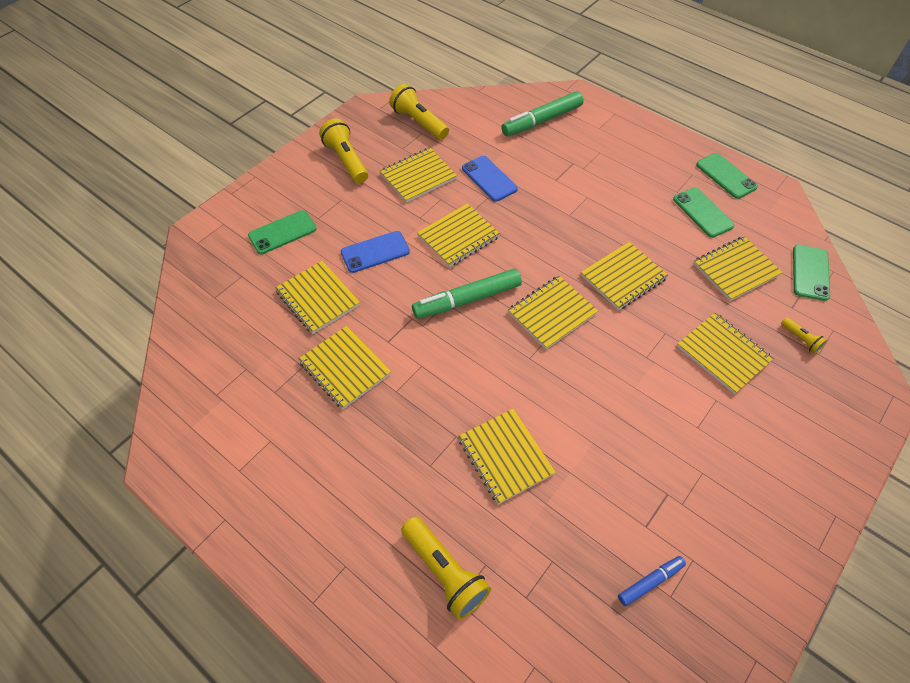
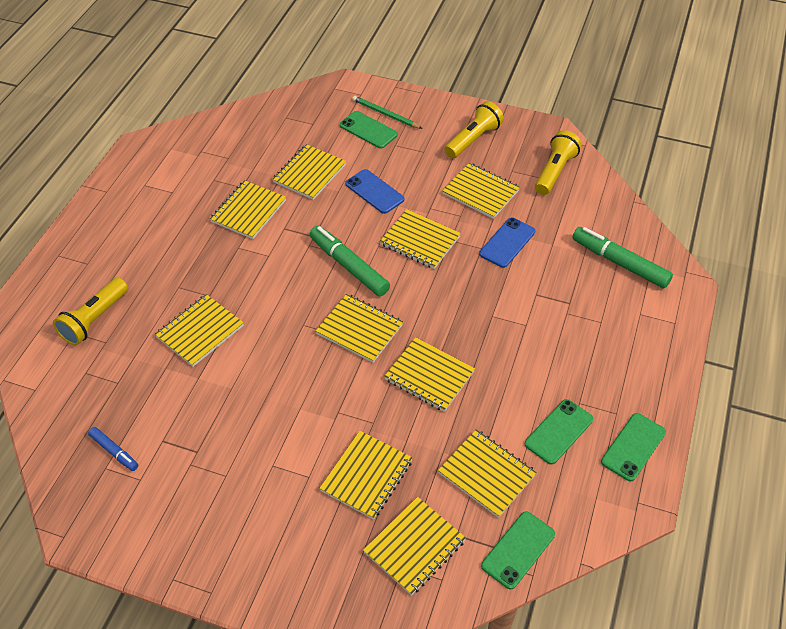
camera: 70 degrees right, 5 degrees down
yellow flashlight [781,317,827,354] -> yellow notebook [363,497,466,596]
green phone [793,245,830,301] -> green phone turned 45 degrees counterclockwise [481,511,555,589]
none -> green pencil [352,96,422,129]

